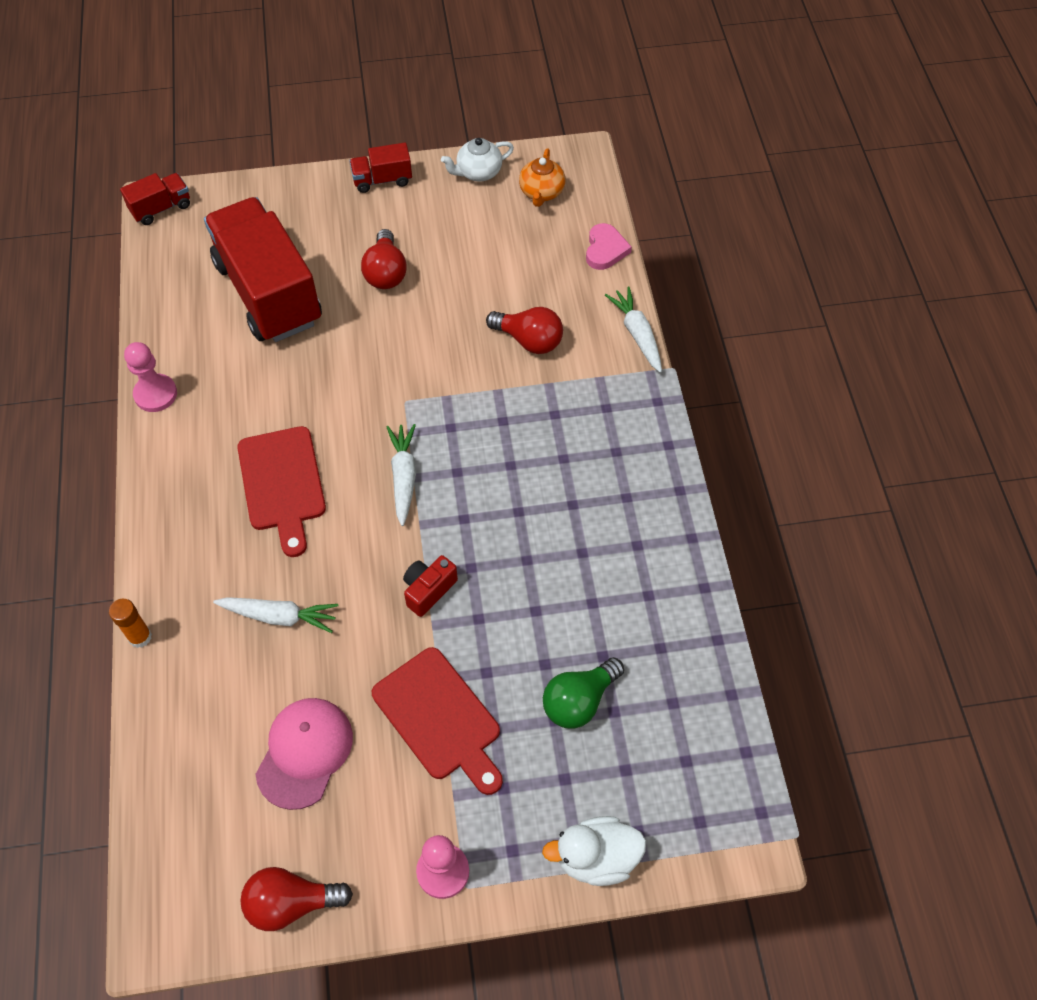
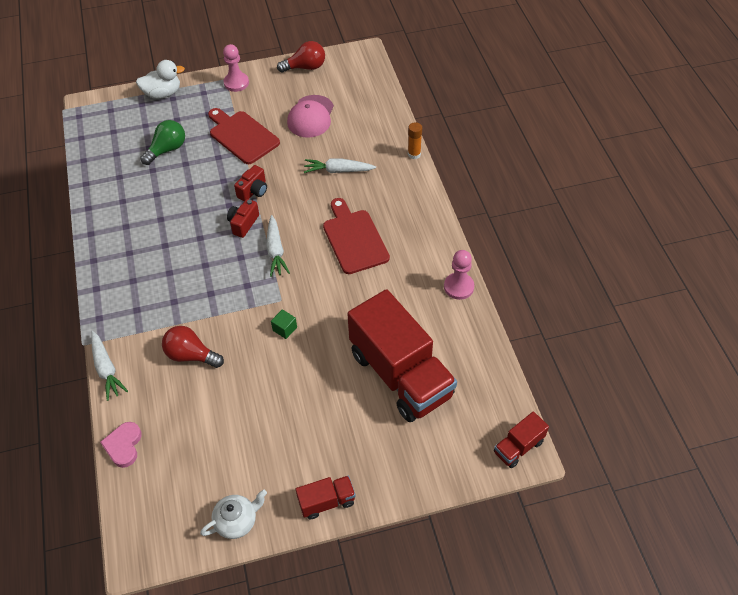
camera: 175 degrees right, 5 degrees down
red light bulb [361,229,407,289] -> none
orange teapot [519,148,565,207] -> none
none -> red camera [227,199,259,238]
none -> green cube [271,309,297,339]

